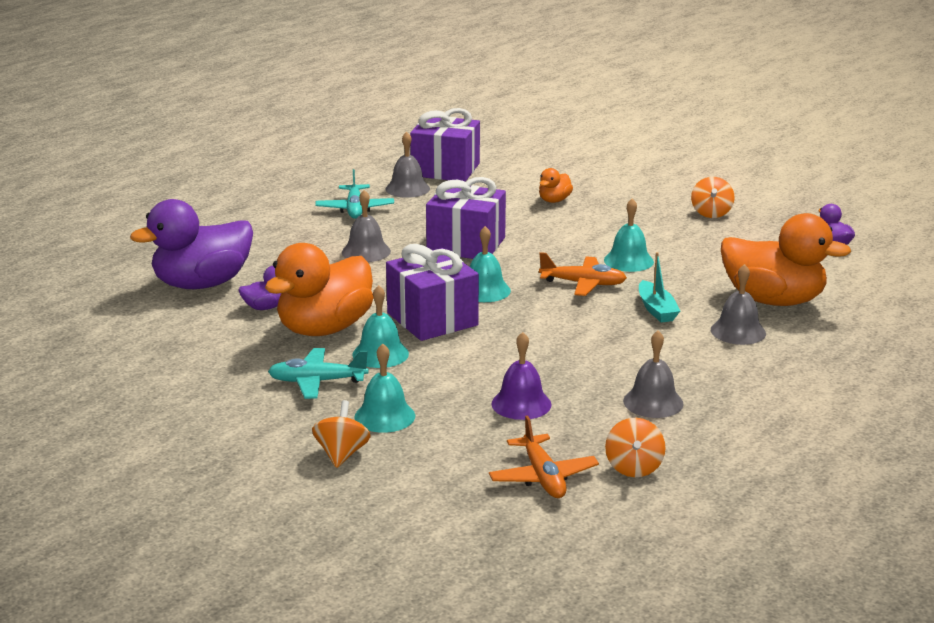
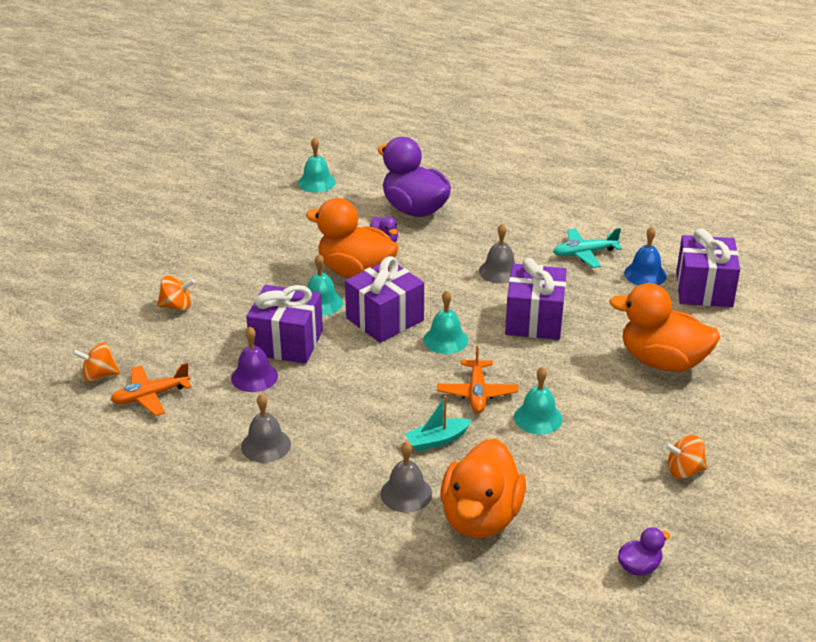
camera: 80 degrees right, 10 degrees up
turquoise plane [268,348,369,399] -> none
turquoise bell [354,344,415,433] -> turquoise bell moved to [298,137,336,193]
grey bell [385,132,430,198] -> blue bell [624,227,667,285]
orange duck [539,168,573,203] -> orange duck [609,283,720,371], size x2.24
orange spinning top [605,418,666,477] -> orange spinning top moved to [72,342,120,382]
none -> purple gift [246,285,323,364]

